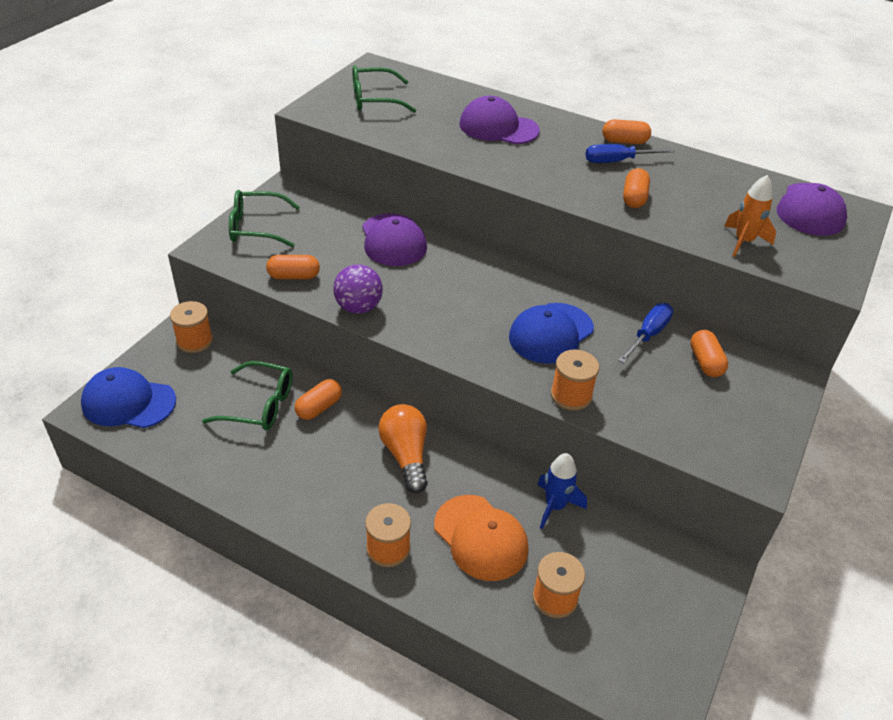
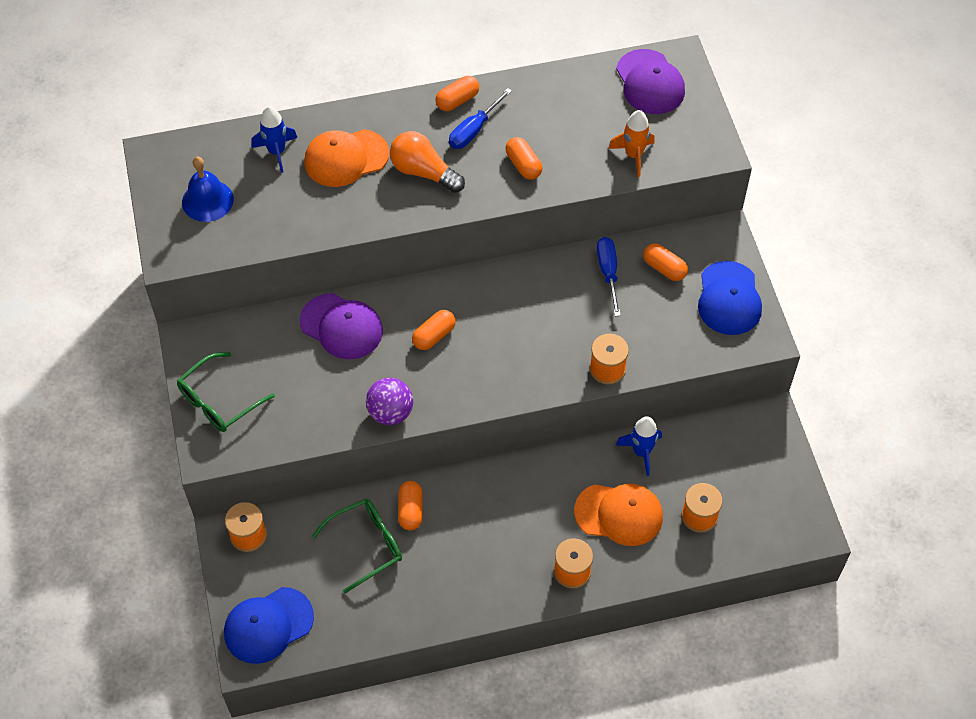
camera: 40 degrees left, 15 degrees up
orange capsule [266,255,320,279] -> orange capsule moved to [412,310,456,350]
green glasses [352,65,417,113] -> blue bell [182,157,234,222]
orange light bulb [378,404,428,493] -> orange light bulb moved to [390,131,465,193]
purple cap [460,96,540,144] -> orange cap [304,129,389,187]
blue cap [509,303,594,364] -> blue cap moved to [698,261,762,335]
none -> blue rocket [251,106,297,173]

